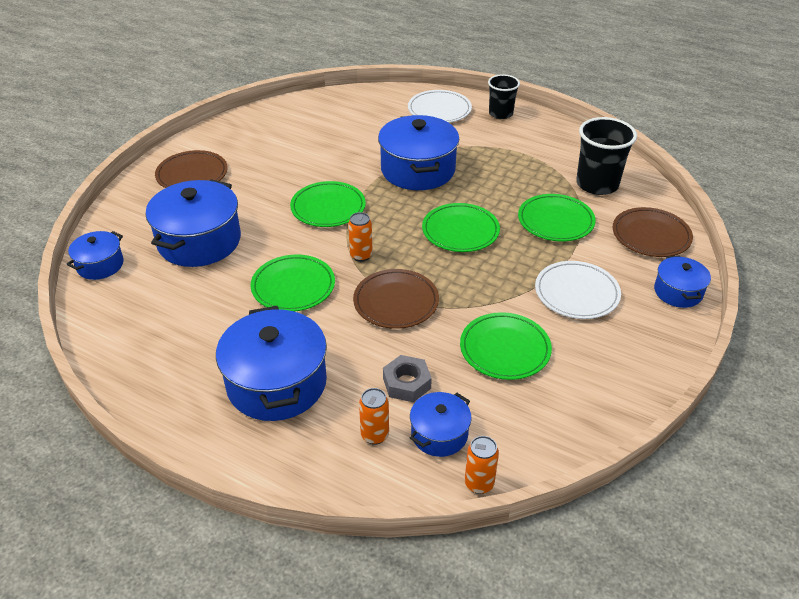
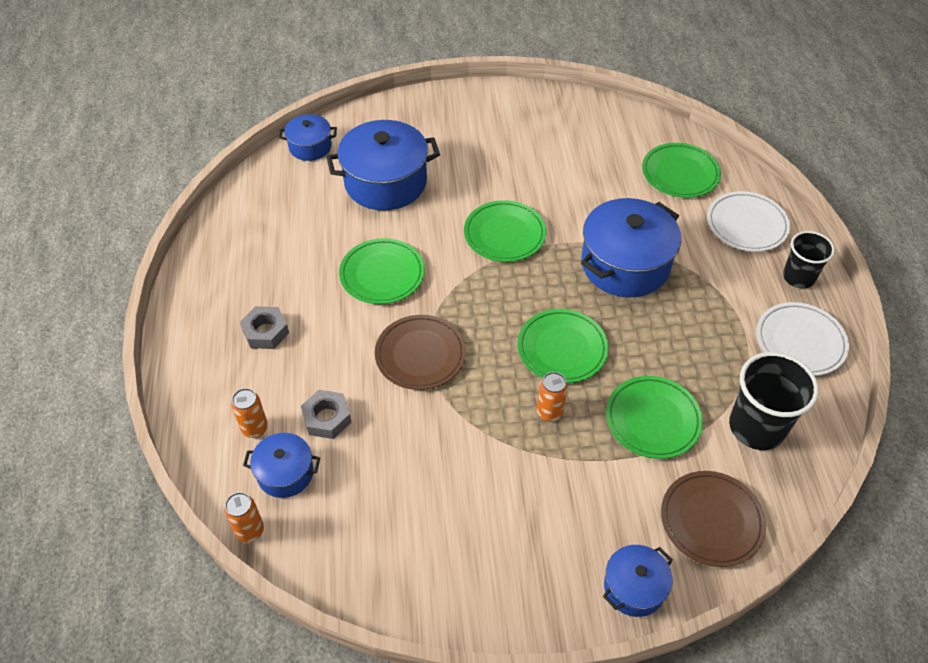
camera: 55 degrees right, 10 degrees up
brown plate [155,150,228,188] -> none
blue pot [216,306,327,421] -> grey nut [240,306,289,349]
orange can [348,212,373,262] -> orange can moved to [537,372,568,422]
green plate [460,312,552,380] -> green plate moved to [642,143,721,198]
white plate [535,261,621,319] -> white plate moved to [756,302,849,376]

